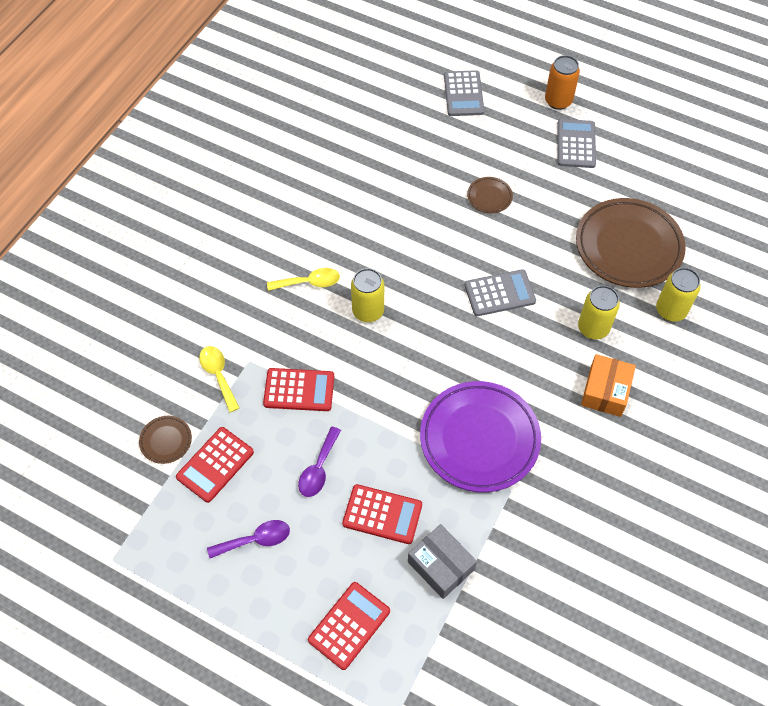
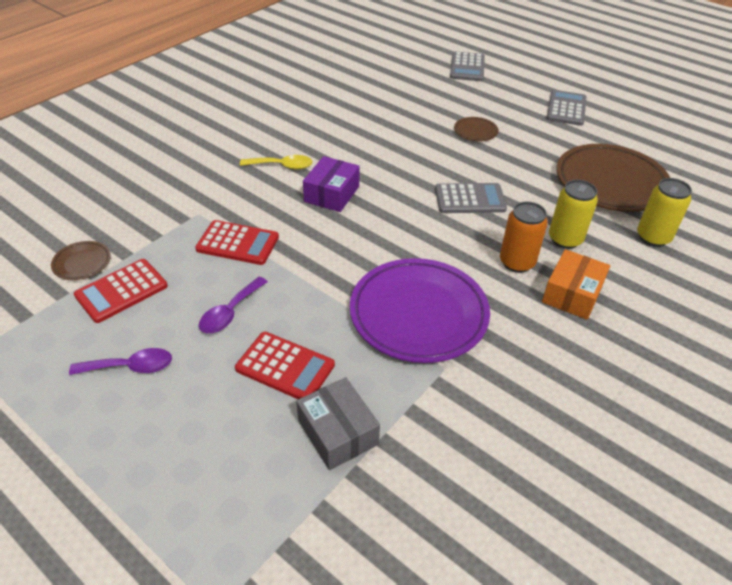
camera: 10 degrees right, 15 degrees down
yellow spoon [199,346,240,412] -> none
red calculator [308,582,390,670] -> none
yellow can [351,268,384,322] -> purple box [303,156,360,212]
orange can [545,55,580,110] -> orange can moved to [500,201,548,273]

